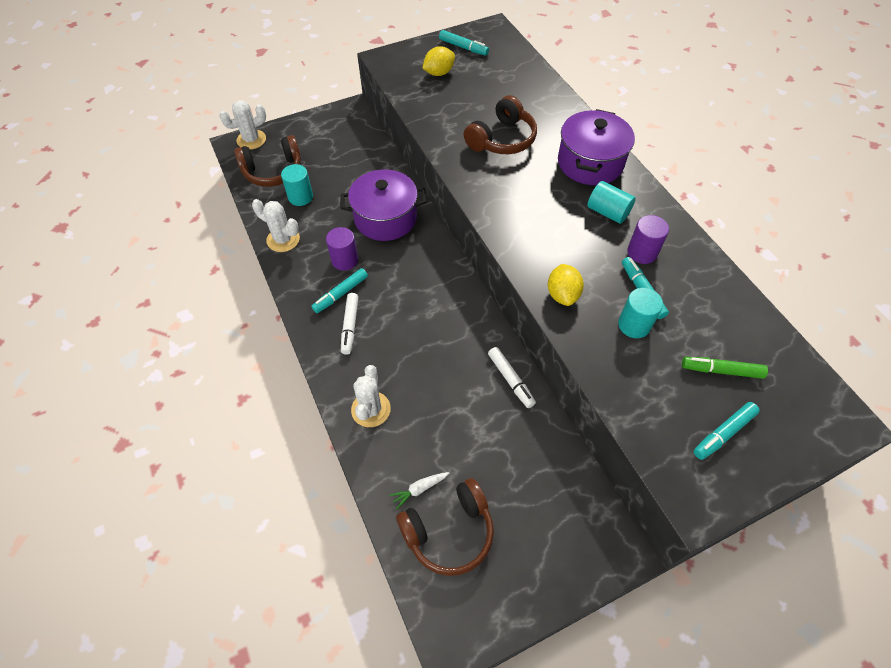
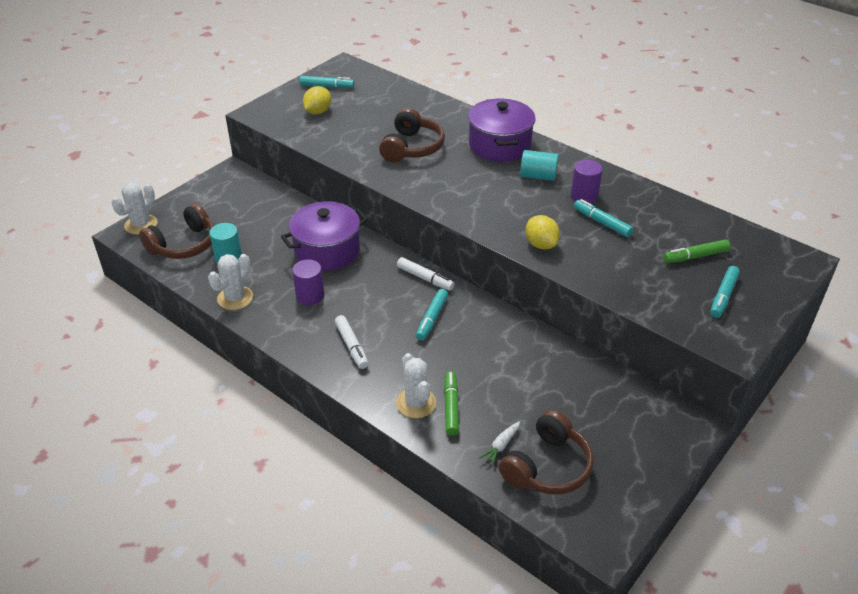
camera: 25 degrees left, 15 degrees down
white cactus [252,199,300,252] -> white cactus turned 60 degrees counterclockwise [208,254,253,310]
turquoise marker [311,268,368,313] -> turquoise marker moved to [416,289,448,340]
white marker [488,347,536,408] -> white marker moved to [397,257,454,291]
turquoise cylinder [618,288,663,338] -> none
none -> green marker [444,371,459,436]

